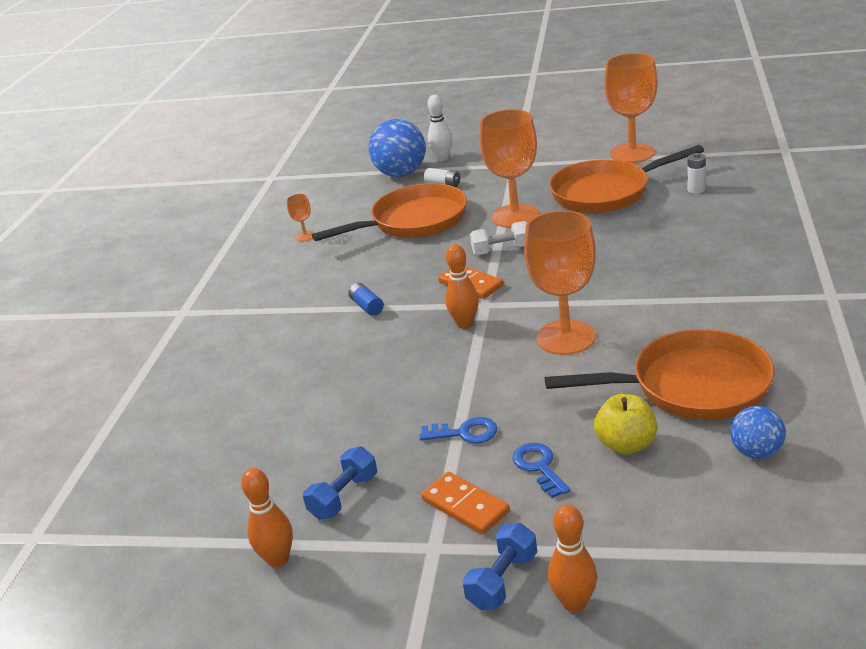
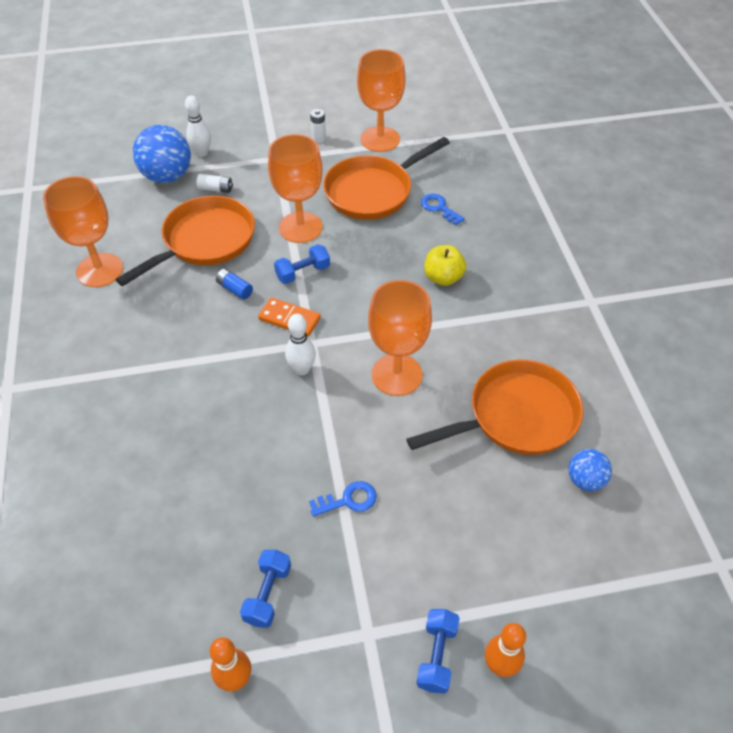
camera: 25 degrees left, 20 degrees up
orange goblet [287,194,314,242] -> orange goblet [43,176,123,287], size x2.36
blue battery [348,283,384,316] -> blue battery moved to [216,268,253,300]
orange domino [421,472,510,535] -> none
orange bowling pin [445,244,479,329] -> white bowling pin [285,314,316,375]
white dumbbell [470,221,527,255] -> blue dumbbell [274,244,330,284]
blue key [512,443,570,498] -> blue key moved to [421,194,465,225]
yellow apple [594,394,657,454] -> yellow apple moved to [424,245,466,286]
white battery [687,153,706,194] -> white battery moved to [310,109,326,143]

